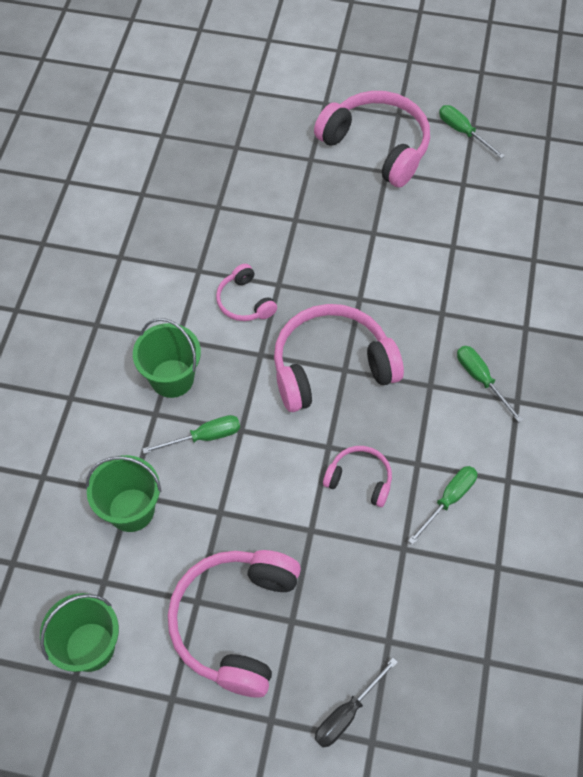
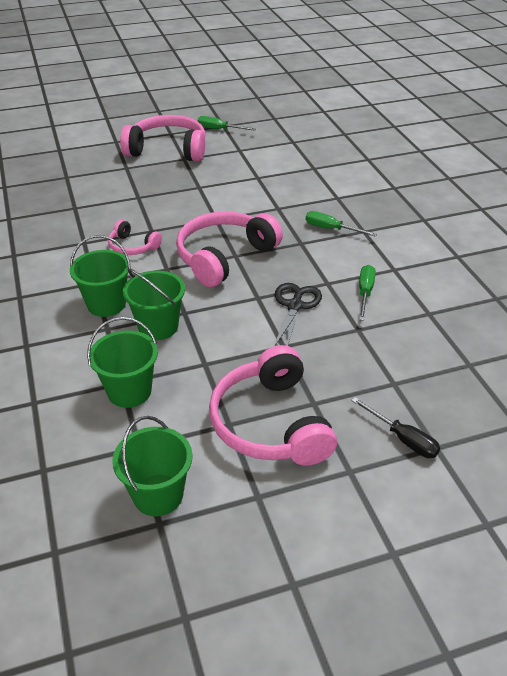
camera: 30 degrees left, 20 degrees down
green screwdriver [142,415,240,454] -> green bucket [123,269,185,340]
black screwdriver [315,658,397,748] -> black screwdriver turned 60 degrees counterclockwise [351,397,440,458]
pink headphones [323,446,392,507] -> black scissors [274,283,322,346]

